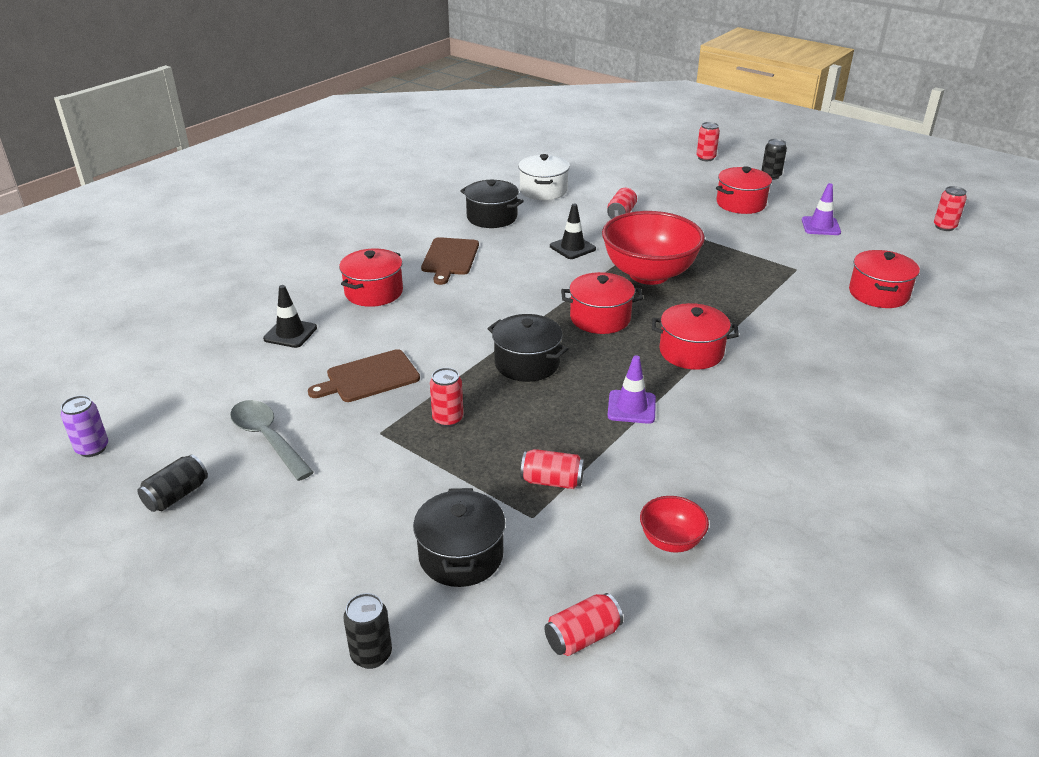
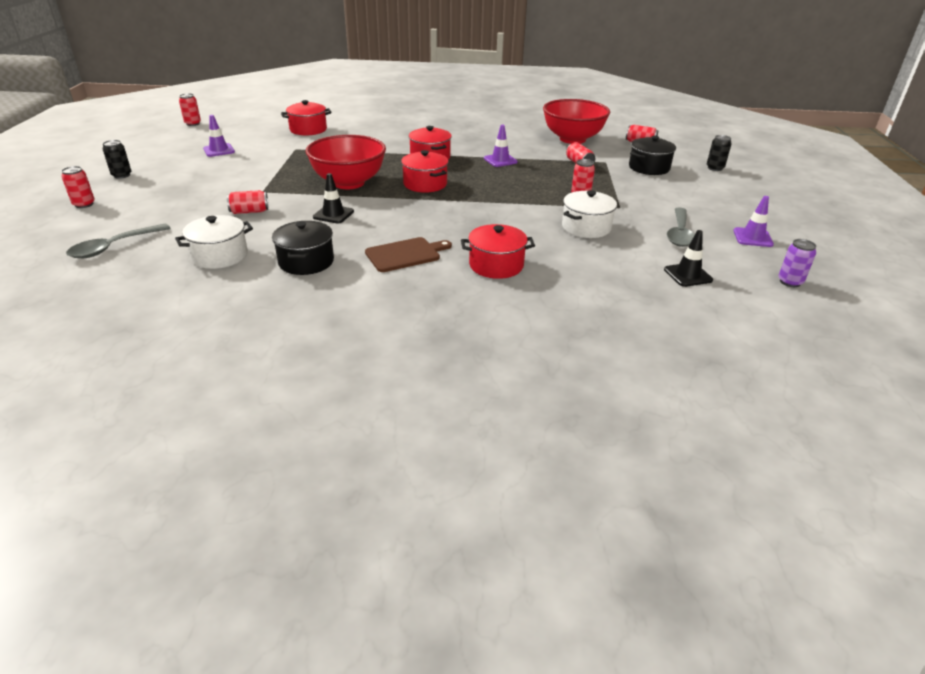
camera: 125 degrees left, 0 degrees up
black can [137,454,208,512] -> purple traffic cone [733,196,774,247]
black traffic cone [263,285,317,348] -> black traffic cone moved to [664,230,713,287]
brown cutting board [308,349,420,402] -> white pot [562,190,617,238]
black pot [487,314,568,382] -> none
red bowl [640,496,709,553] -> red bowl [543,99,610,144], size x2.18
red pot [716,166,772,214] -> none
none -> grey spoon [66,224,171,258]

